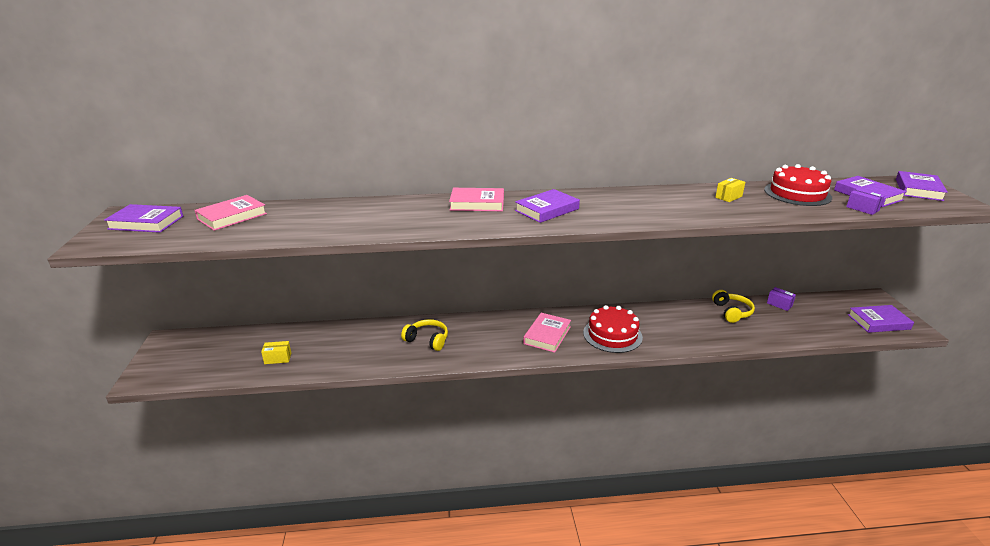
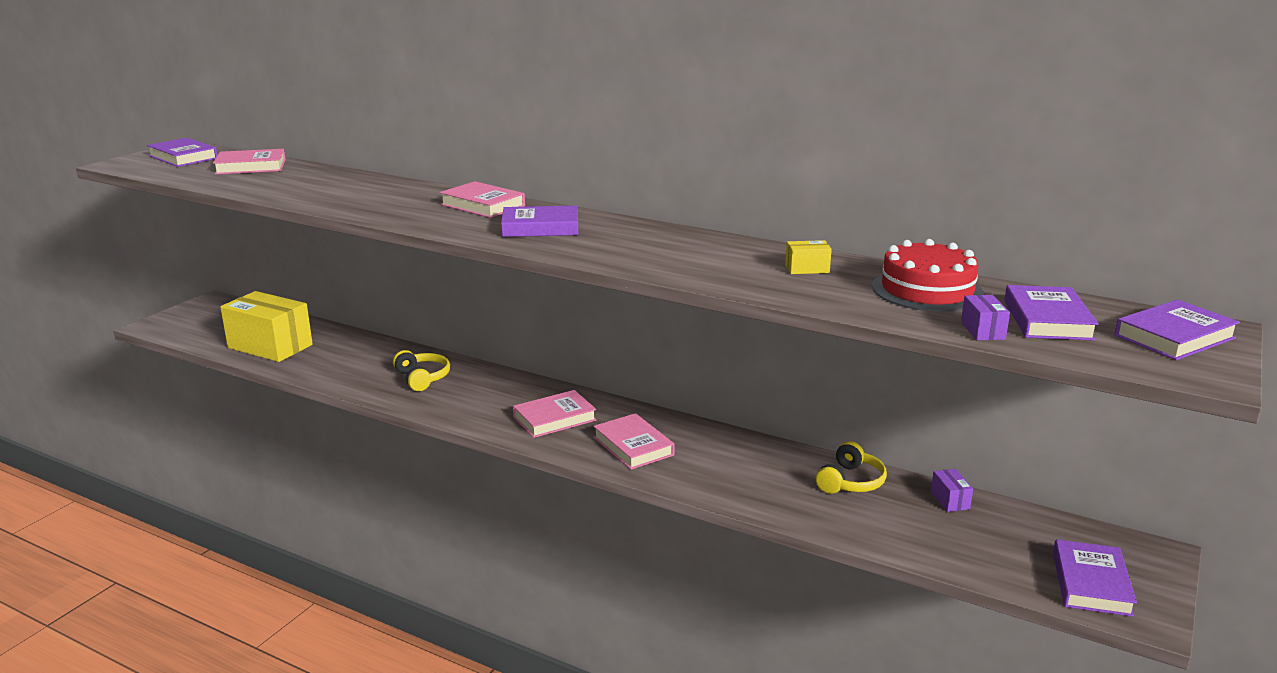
camera: 35 degrees right, 5 degrees down
yellow box [261,341,291,364] -> yellow box [220,291,313,362], size x2.46
red cake [583,305,643,353] -> pink book [593,413,675,470]
purple book [848,305,914,333] -> purple book turned 75 degrees clockwise [1053,539,1137,617]

